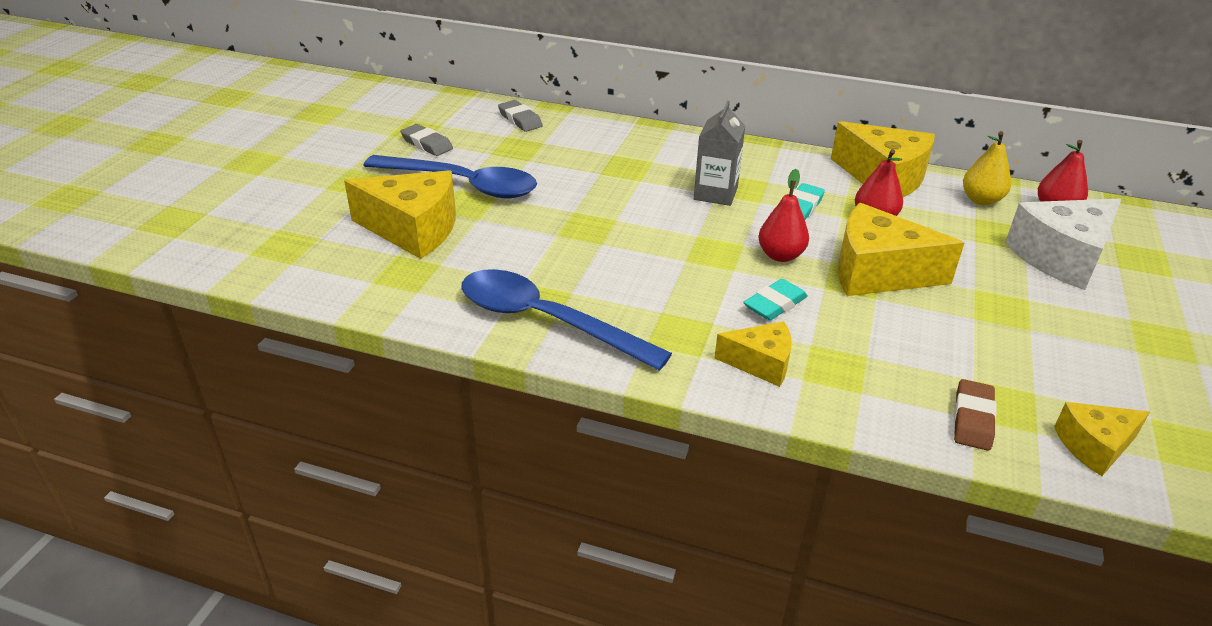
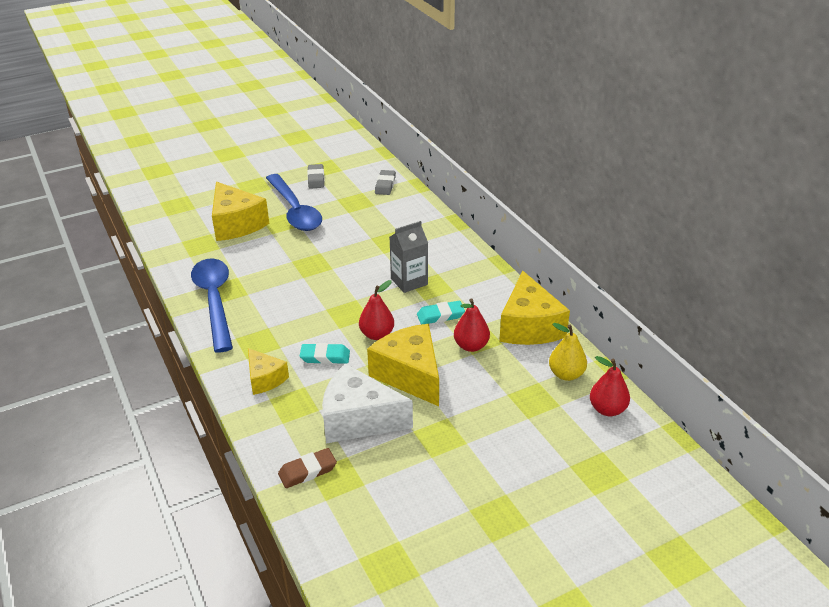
camera: 45 degrees right, 0 degrees up
white cheese [1005,198,1121,290] -> white cheese moved to [322,363,413,443]
yellow cheese [1054,402,1150,476] -> none

